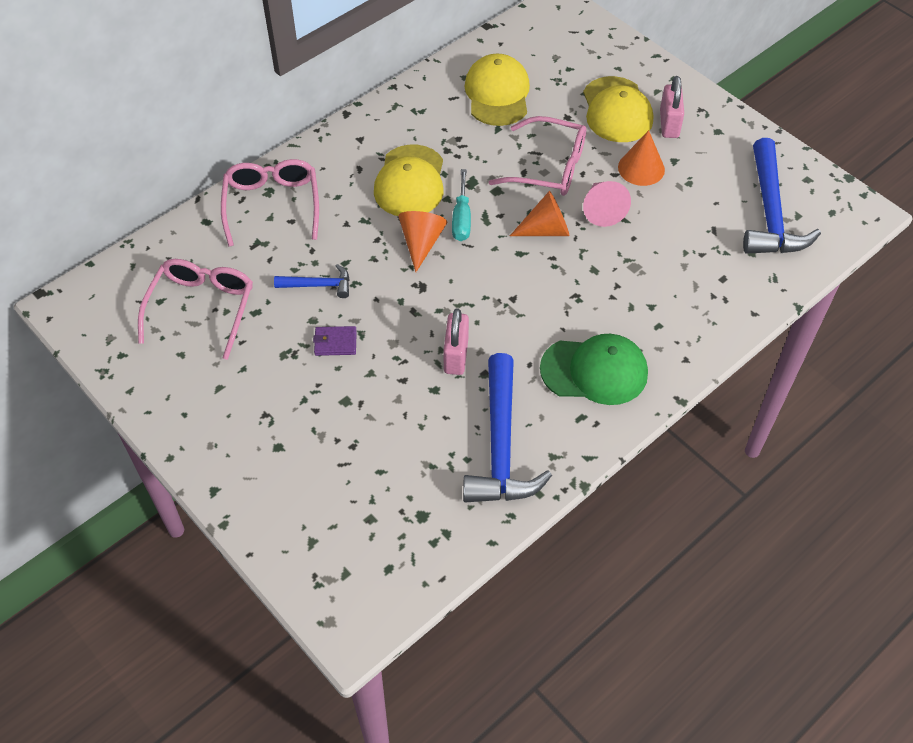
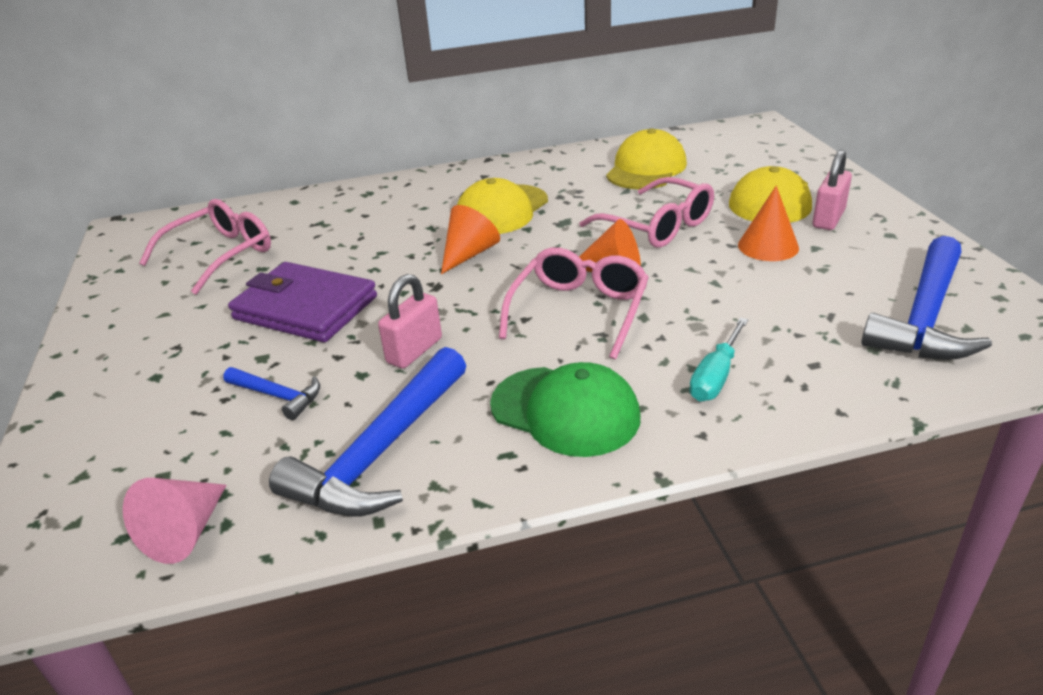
camera: 30 degrees right, 20 degrees down
pink glasses [221,159,319,247] -> pink glasses moved to [499,247,649,359]
blue hammer [274,264,349,298] -> blue hammer moved to [223,367,320,420]
purple wallet [313,326,357,356] -> purple wallet [228,262,377,342], size x2.39
turquoise screwdriver [452,169,471,241] -> turquoise screwdriver moved to [689,318,748,401]
pink cone [583,181,631,227] -> pink cone moved to [123,478,226,564]

